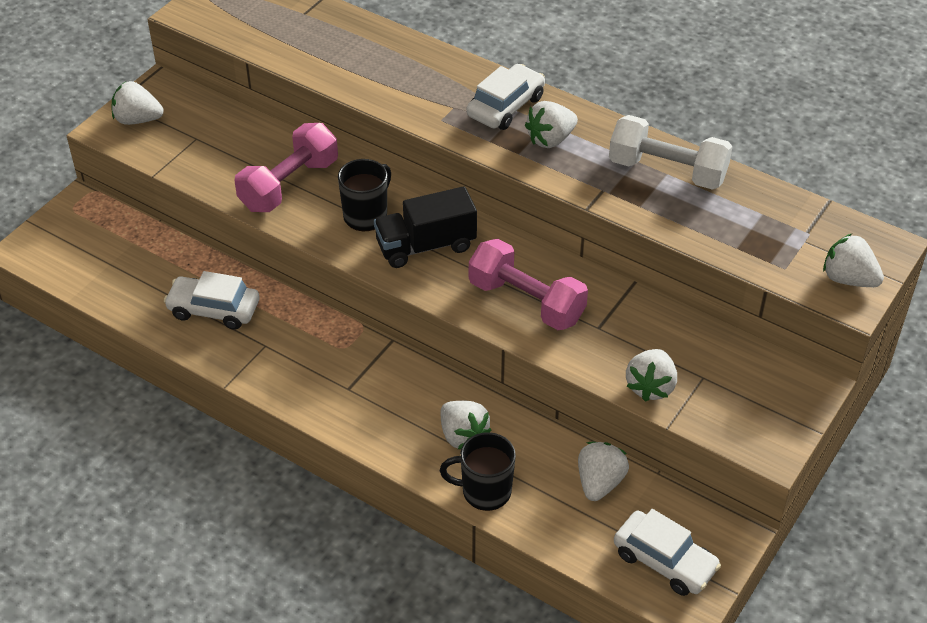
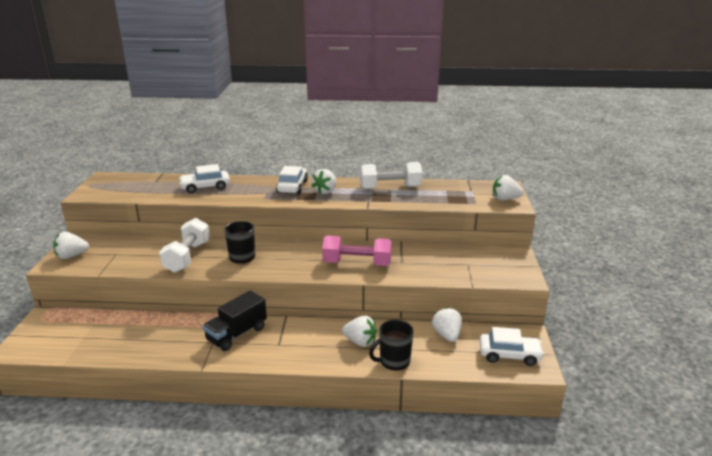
camera: 30 degrees left, 20 degrees down
white car [164,271,259,330] -> white car moved to [179,164,230,193]
pink dumbbell [234,123,338,212] -> white dumbbell [159,218,210,273]
black truck [374,186,477,268] -> black truck moved to [203,291,267,351]
white strawberry [626,349,677,402] -> none

